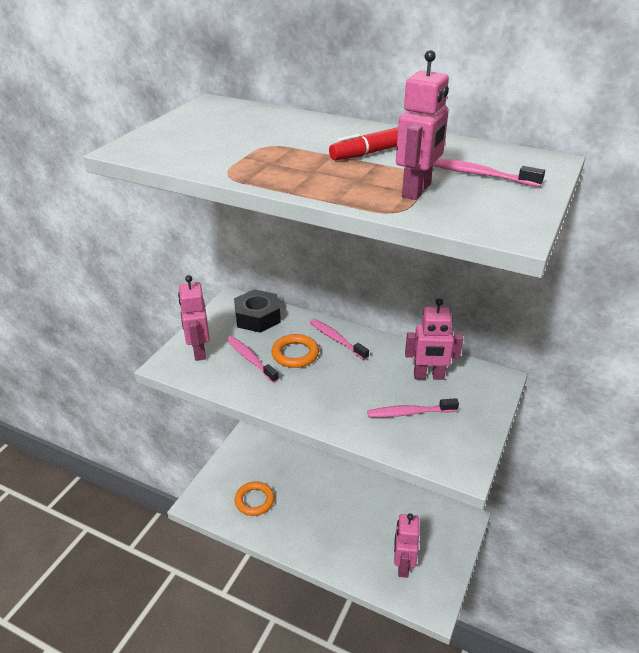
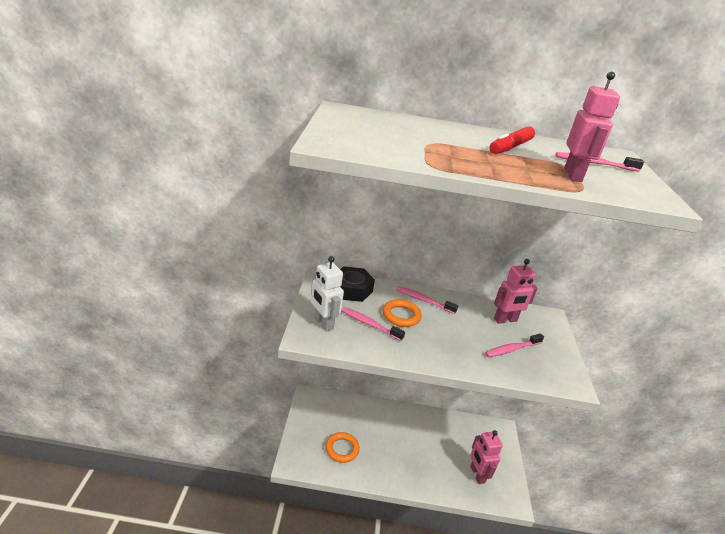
camera: 25 degrees left, 5 degrees down
pink robot [178,275,210,361] -> white robot [311,256,344,332]

